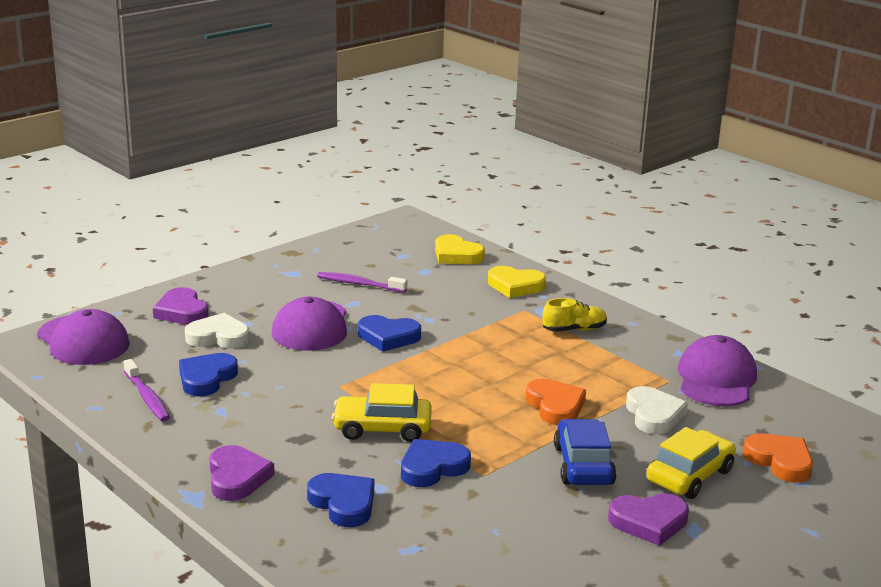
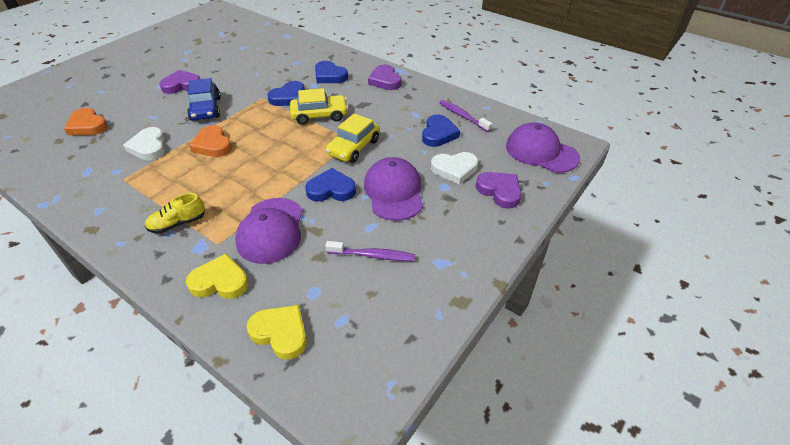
camera: 170 degrees right, 20 degrees up
yellow car [647,427,736,499] -> yellow car moved to [326,113,380,163]
purple cap [678,335,757,406] -> purple cap moved to [235,198,303,264]

